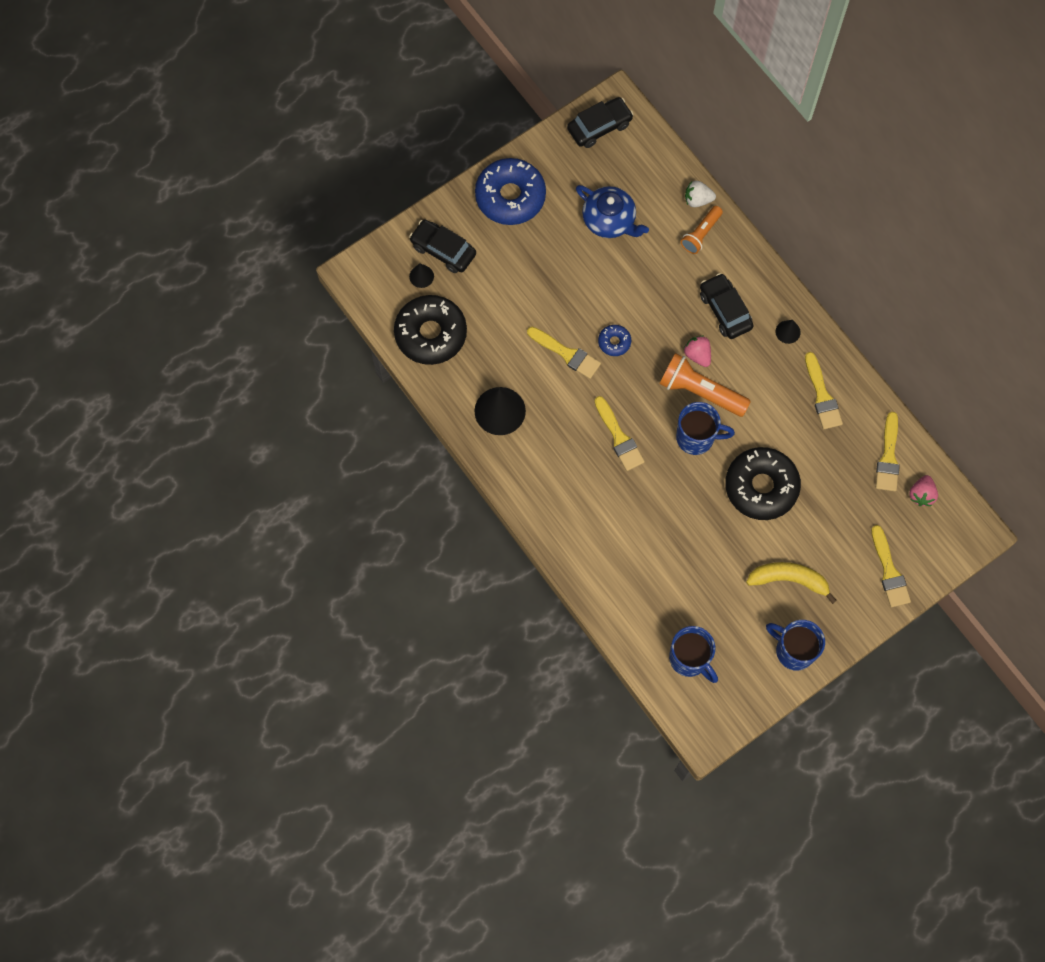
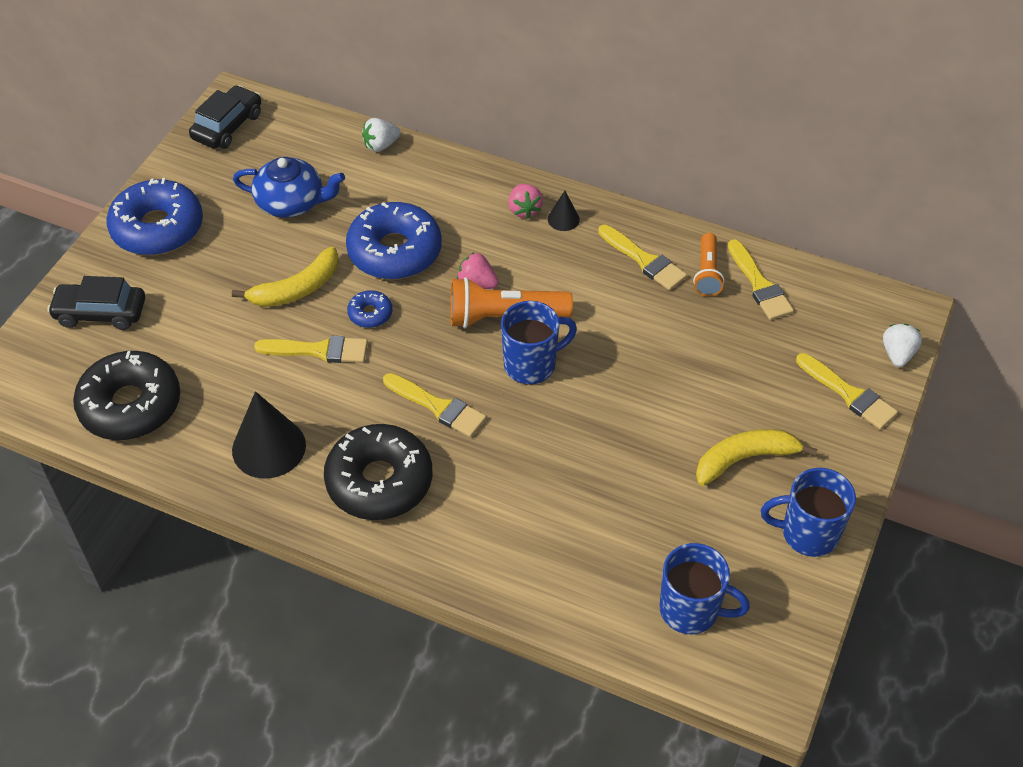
camera: 30 degrees left, 20 degrees down
black cone [409,263,434,288] -> none
orange flashlight [681,206,723,254] -> orange flashlight moved to [693,233,724,297]
black car [700,273,753,339] -> none
black donut [725,447,801,520] -> black donut moved to [324,424,432,520]
pink strawberry [909,475,938,506] -> pink strawberry moved to [508,184,543,219]
none -> yellow banana [232,247,339,307]
none -> blue donut [346,202,442,279]
none -> white strawberry [883,324,922,367]

